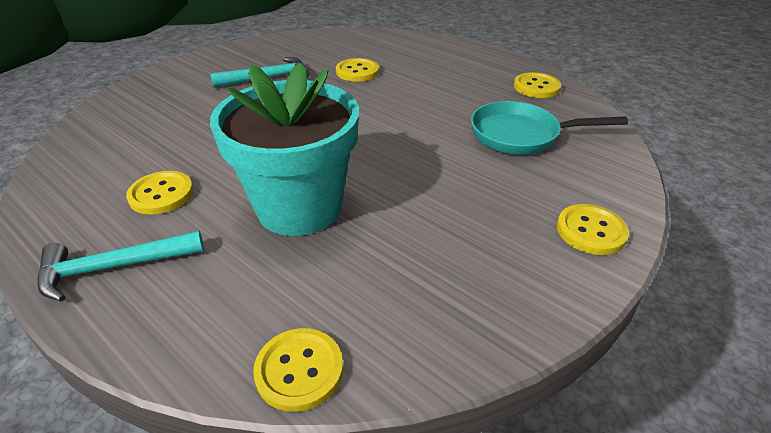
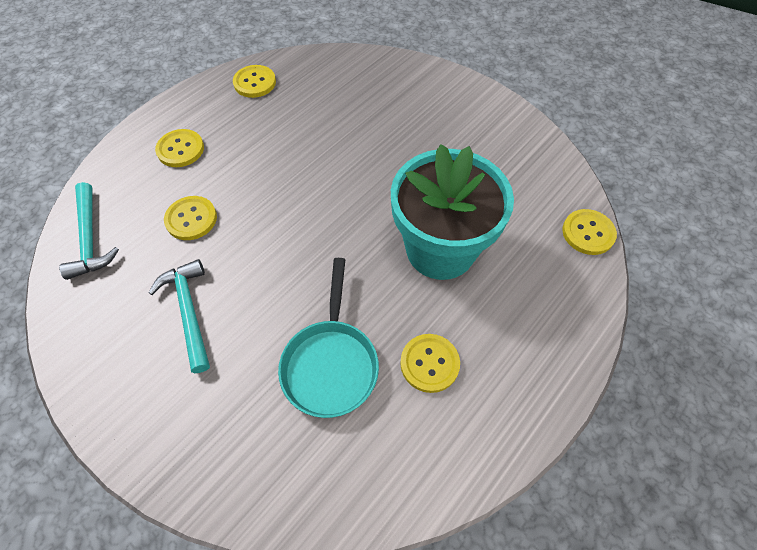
camera: 90 degrees left, 20 degrees up
turquoise hammer [38,231,204,302] -> turquoise hammer moved to [59,182,119,280]
turquoise pan [471,101,628,155] -> turquoise pan moved to [278,258,379,418]
yellow button [557,204,629,255] -> yellow button moved to [155,129,204,167]

